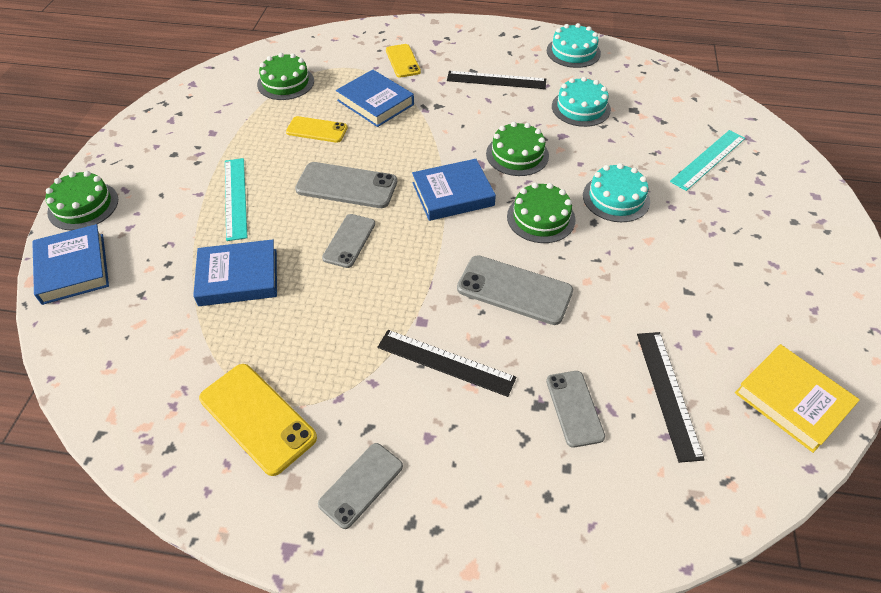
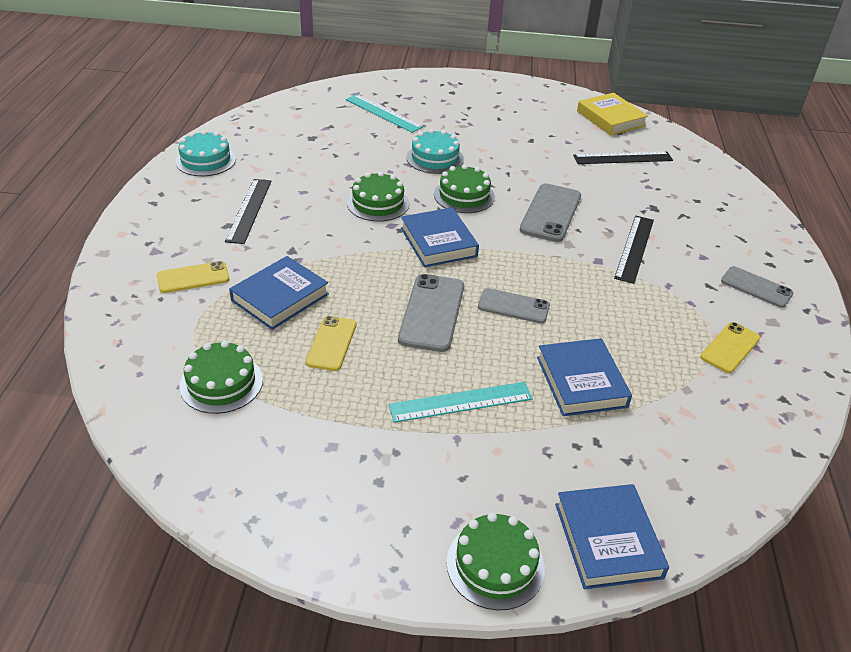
camera: 95 degrees left, 10 degrees down
blue book [32,224,109,305] -> blue book turned 75 degrees counterclockwise [555,484,669,589]
yellow phone [199,364,317,476] -> yellow phone [700,322,760,373], size x0.65
grey phone [546,371,605,448] -> none
turquoise cake [552,77,611,127] -> none
yellow book [735,344,860,453] -> yellow book turned 75 degrees counterclockwise [577,93,648,135]

